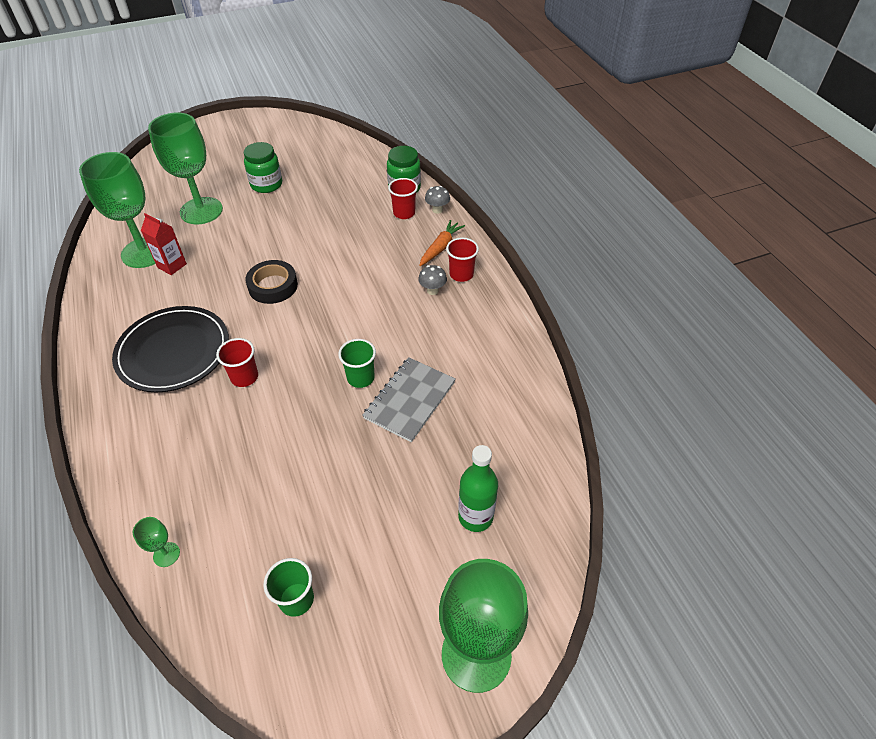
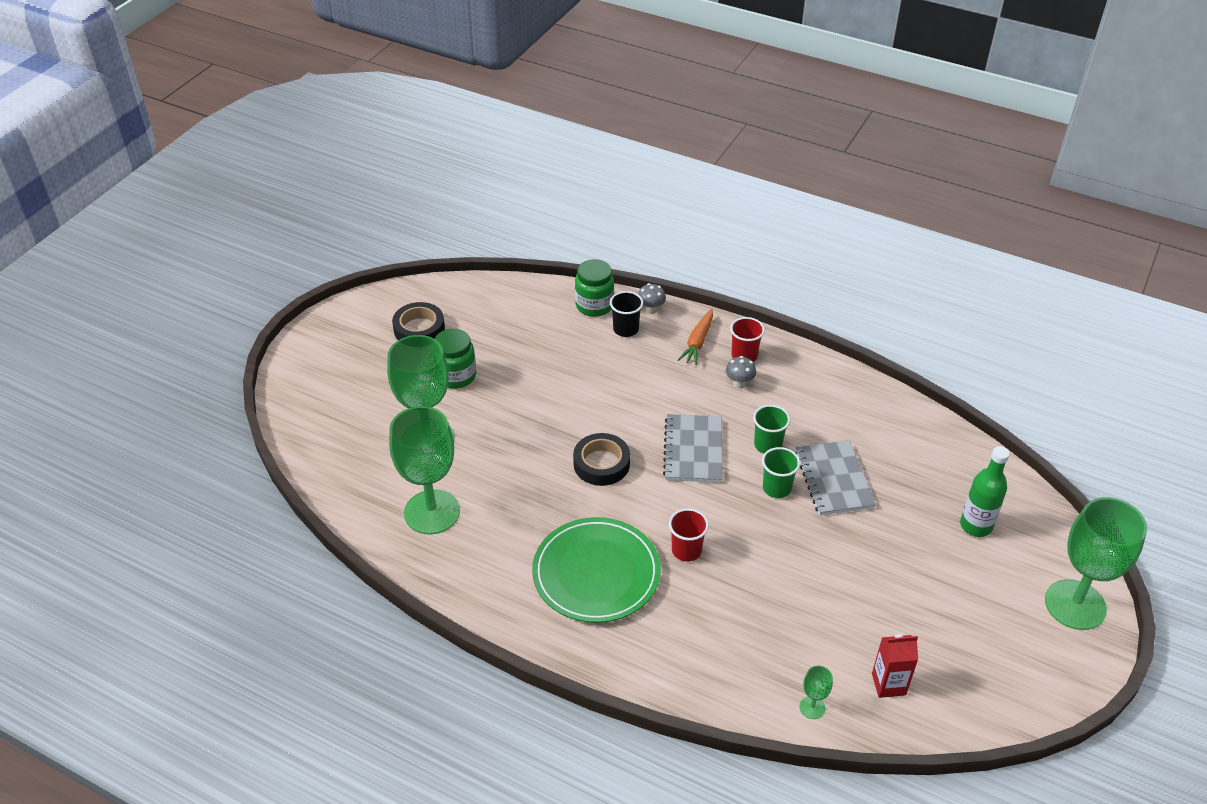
camera: 40 degrees left, 5 degrees down
black plate [112,306,229,392] -> green plate [532,517,661,623]
red carton [141,213,187,275] -> red carton moved to [872,634,918,698]
green cup [263,558,314,617] -> green cup moved to [753,405,790,454]
red cup [388,178,418,219] -> black cup [610,291,643,337]
orange carrot [419,220,465,266] -> orange carrot turned 150 degrees counterclockwise [678,309,713,365]
none -> black tape [392,302,445,340]
none -> grey notebook [663,414,722,483]

